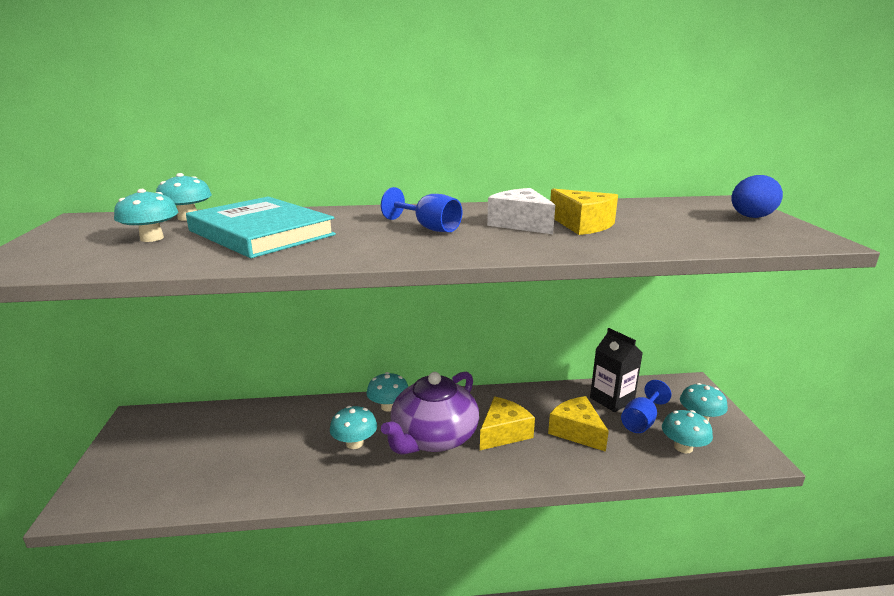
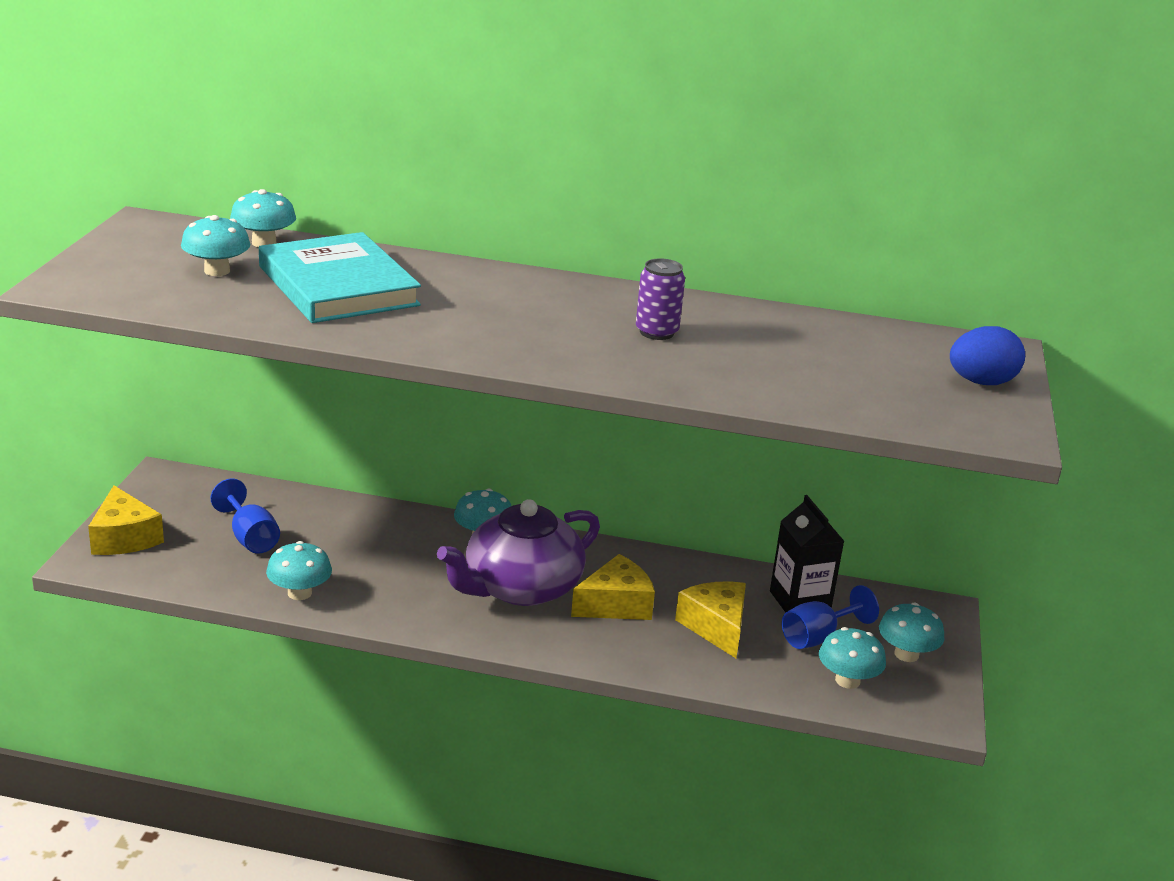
camera: 15 degrees right, 5 degrees up
turquoise mushroom [330,406,377,449] -> turquoise mushroom moved to [266,541,332,600]
blue goblet [381,187,462,232] -> blue goblet moved to [210,478,280,554]
white cheese [487,188,555,234] -> purple can [636,258,685,340]
yellow cheese [550,189,618,235] -> yellow cheese moved to [88,486,164,555]

